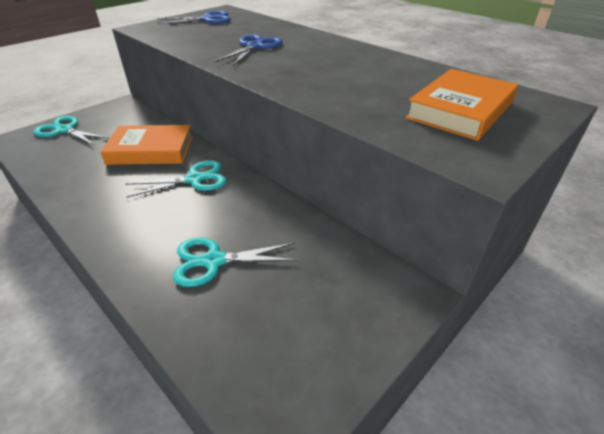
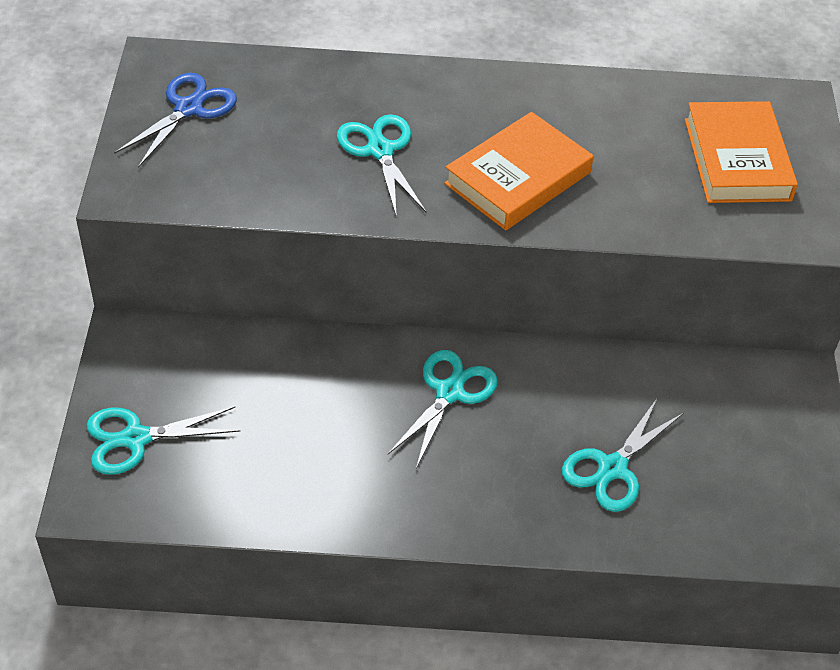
camera: 45 degrees left, 10 degrees up
orange book [101,125,193,165] -> orange book moved to [444,112,594,230]
blue scissors [215,34,283,66] -> turquoise scissors [337,114,427,218]

